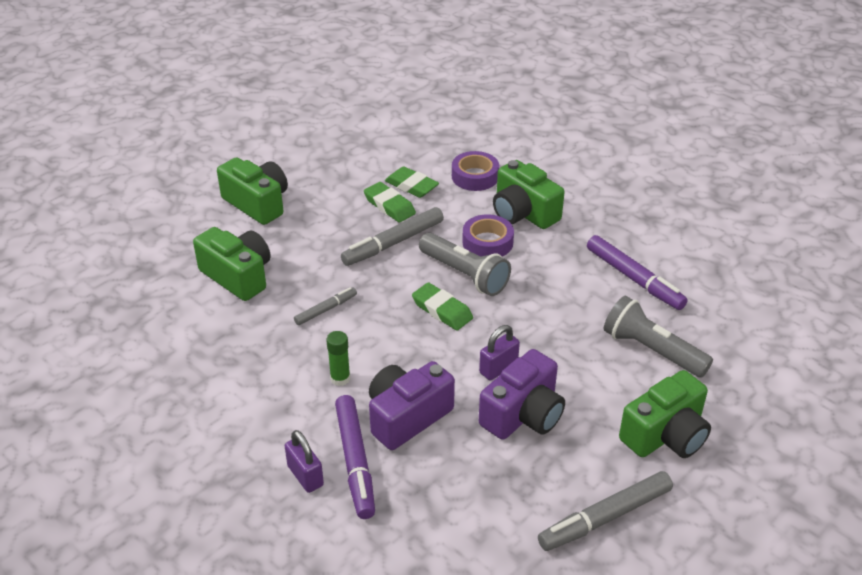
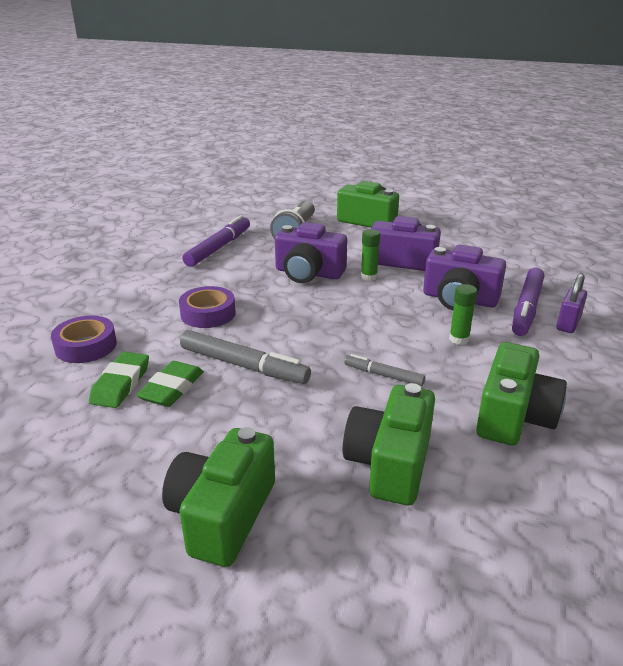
camera: 115 degrees left, 10 degrees down
purple marker [335,395,375,519] -> purple marker turned 150 degrees clockwise [512,268,544,336]
green eraser [412,282,473,330] -> none
grey flashlight [419,233,511,296] -> none
purple padlock [479,325,520,380] -> green glue stick [361,229,380,281]
green camera [493,160,565,229] -> green camera moved to [476,342,567,446]
grey marker [538,471,673,551] -> none
none -> purple camera [275,222,347,283]

